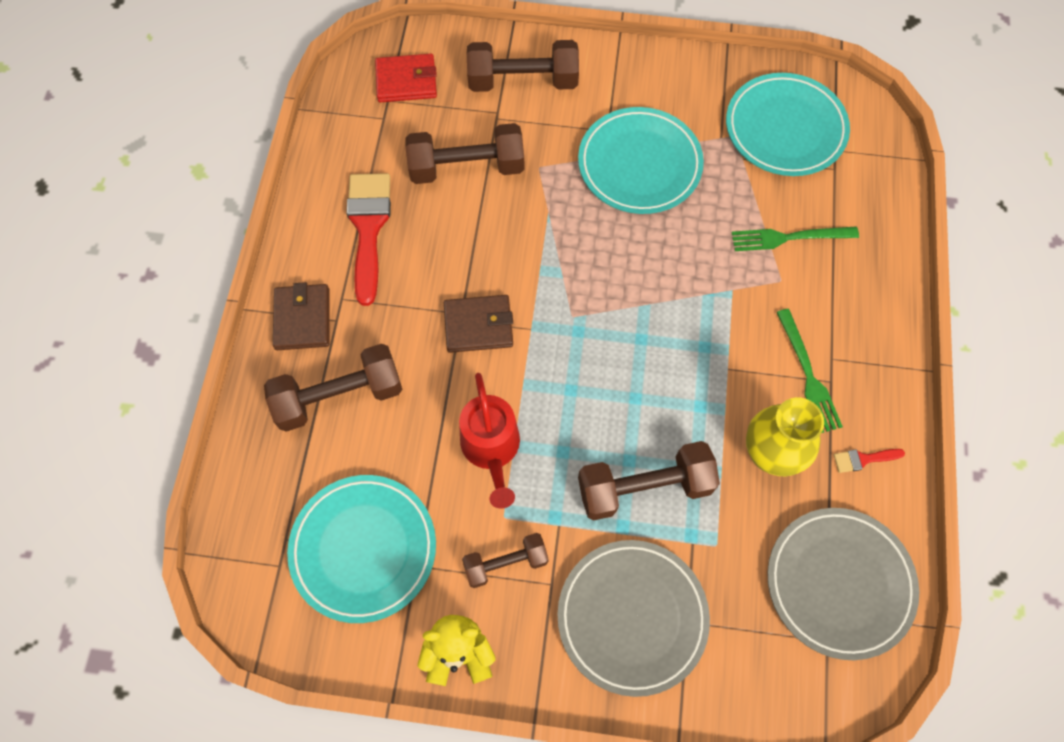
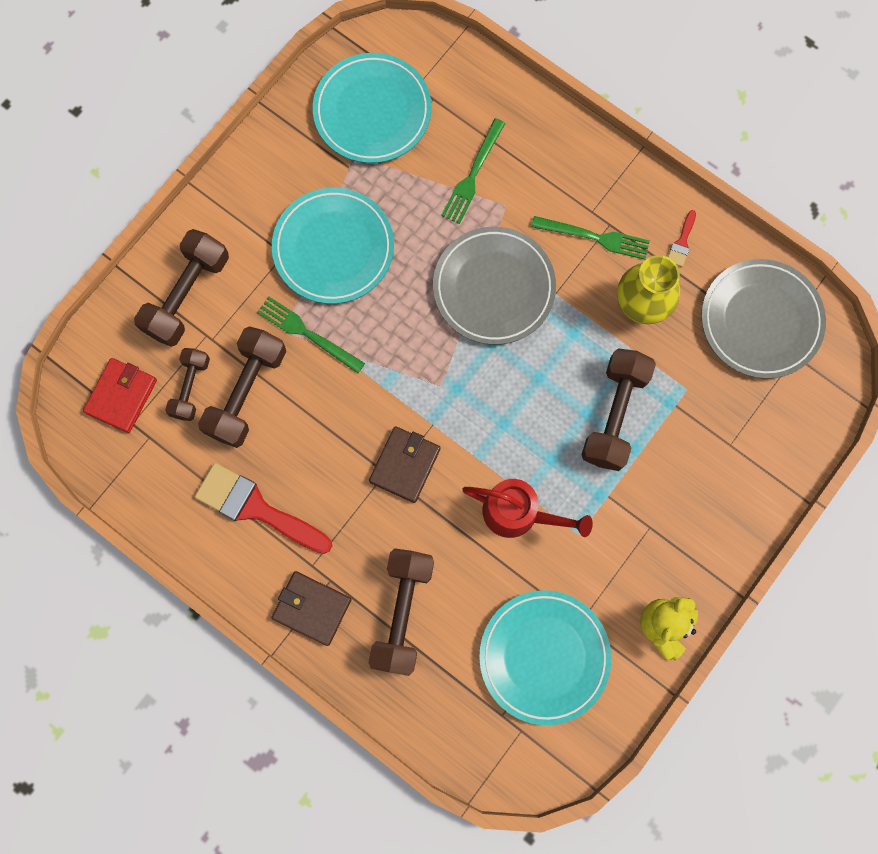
camera: 60 degrees left, 10 degrees up
brown dumbbell [462,533,549,588] -> brown dumbbell moved to [165,348,210,421]
grey plate [557,540,710,697] -> grey plate moved to [433,227,556,345]
none -> green fork [257,296,365,373]

